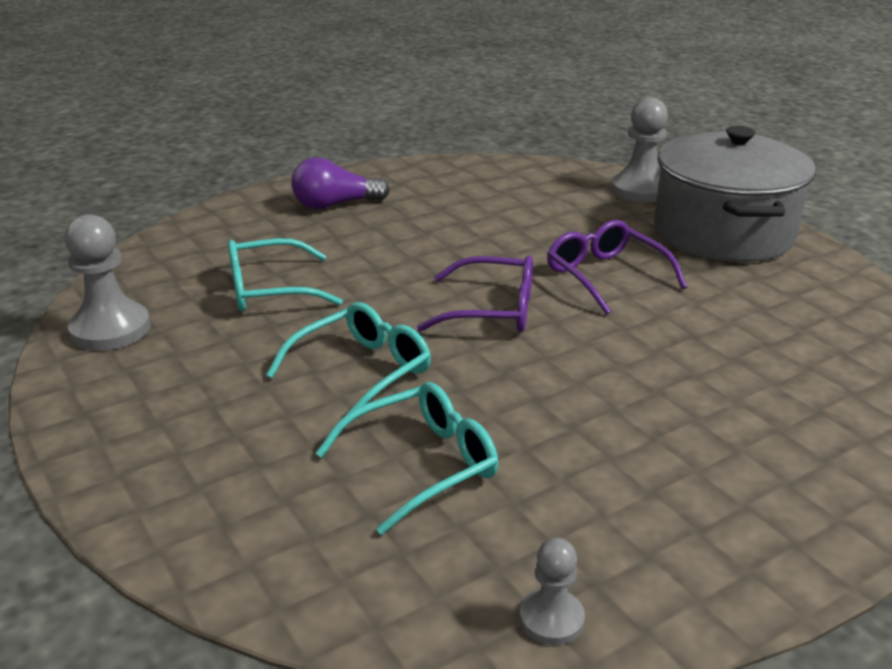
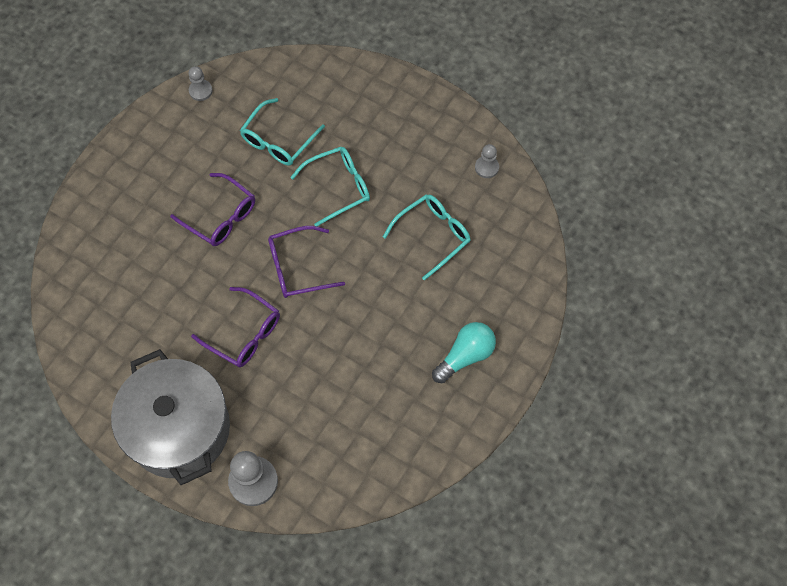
camera: 155 degrees right, 35 degrees up
grey pawn [65,214,151,351] -> grey pawn [475,144,499,178], size x0.56
turquoise glasses [266,302,431,417] -> turquoise glasses turned 135 degrees counterclockwise [290,147,370,226]
purple light bulb [291,157,390,209] -> turquoise light bulb [432,322,496,383]
none -> purple glasses [170,173,255,246]

